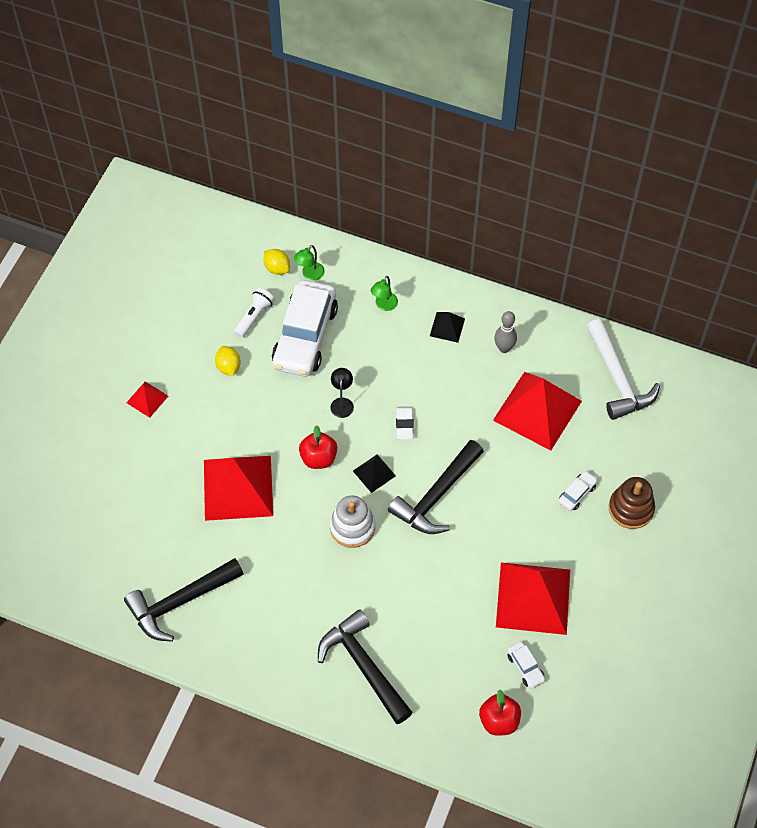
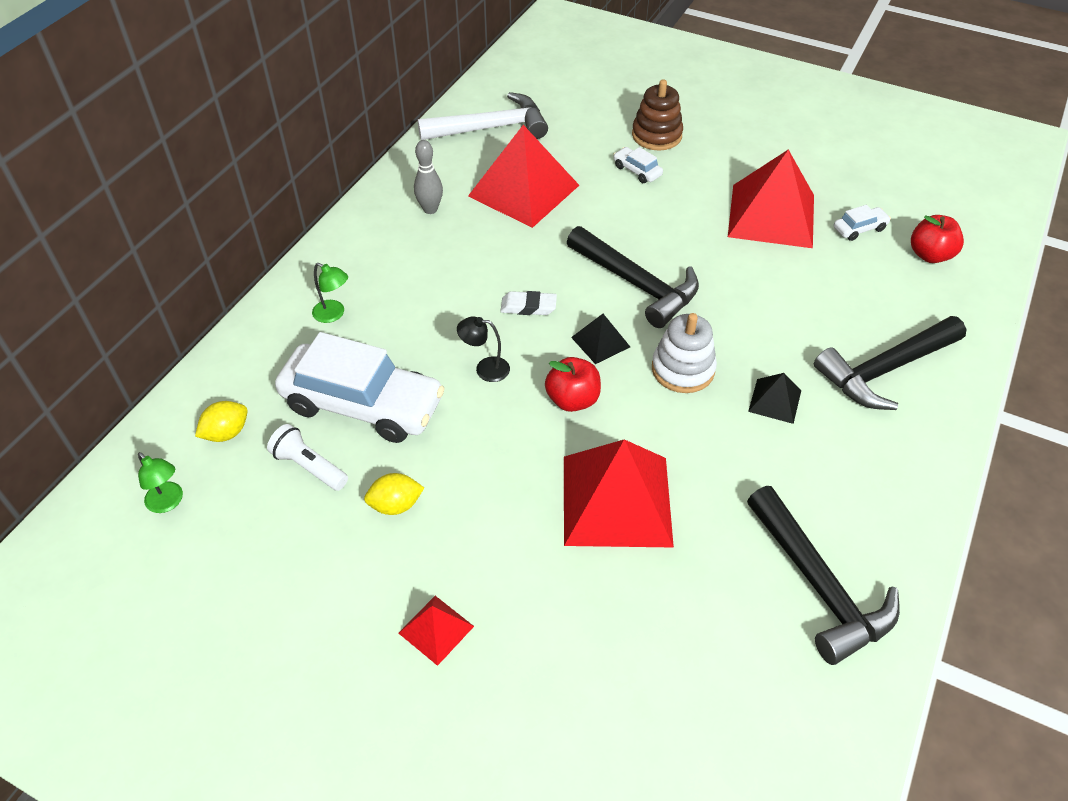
camera: 85 degrees left, 10 degrees down
green lamp [294,245,325,281] -> green lamp moved to [138,452,183,513]
black pyramid [430,312,465,343] -> black pyramid moved to [748,373,801,424]

